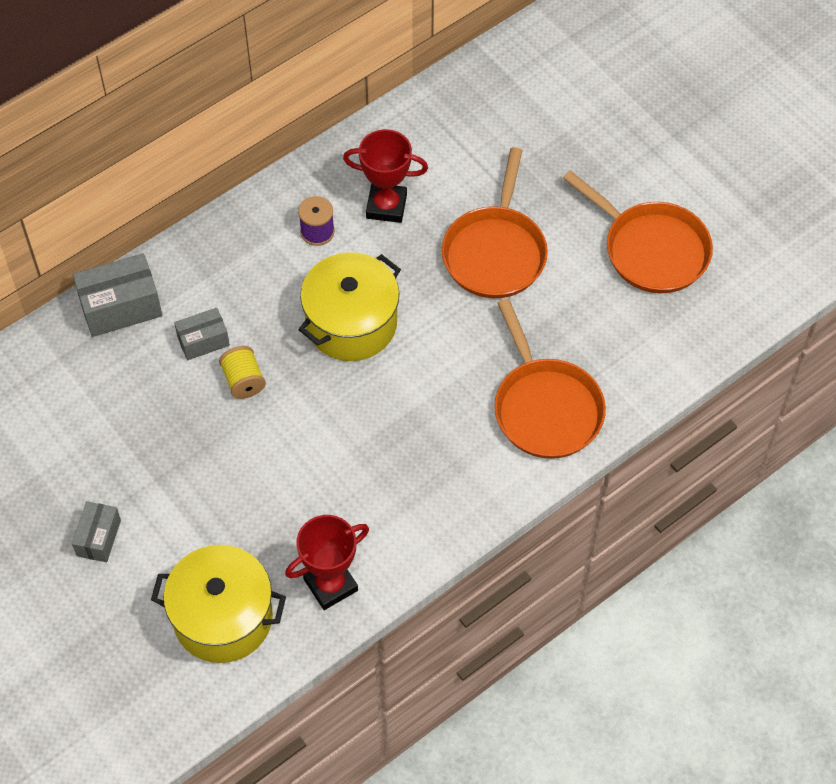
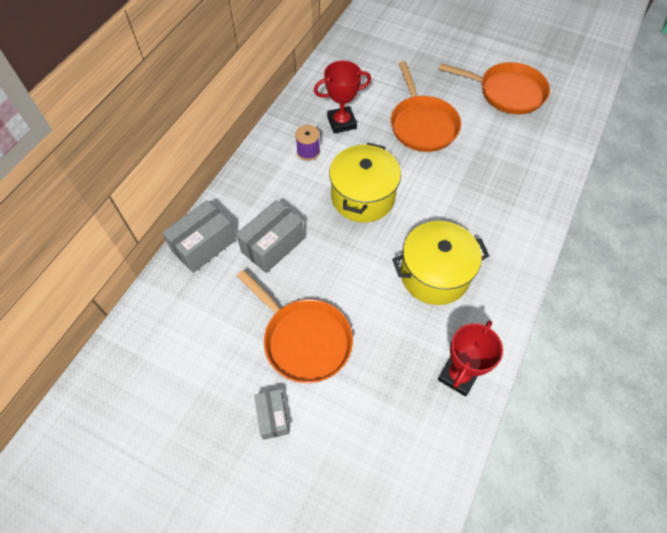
camera: 25 degrees left, 0 degrees up
yellow pot [151,545,286,663] -> yellow pot moved to [392,221,489,305]
grey box [174,308,230,360] -> grey box [236,200,304,273], size x1.63
yellow spool [219,346,266,399] -> none
orange pan [495,299,606,459] -> orange pan moved to [237,270,353,383]

